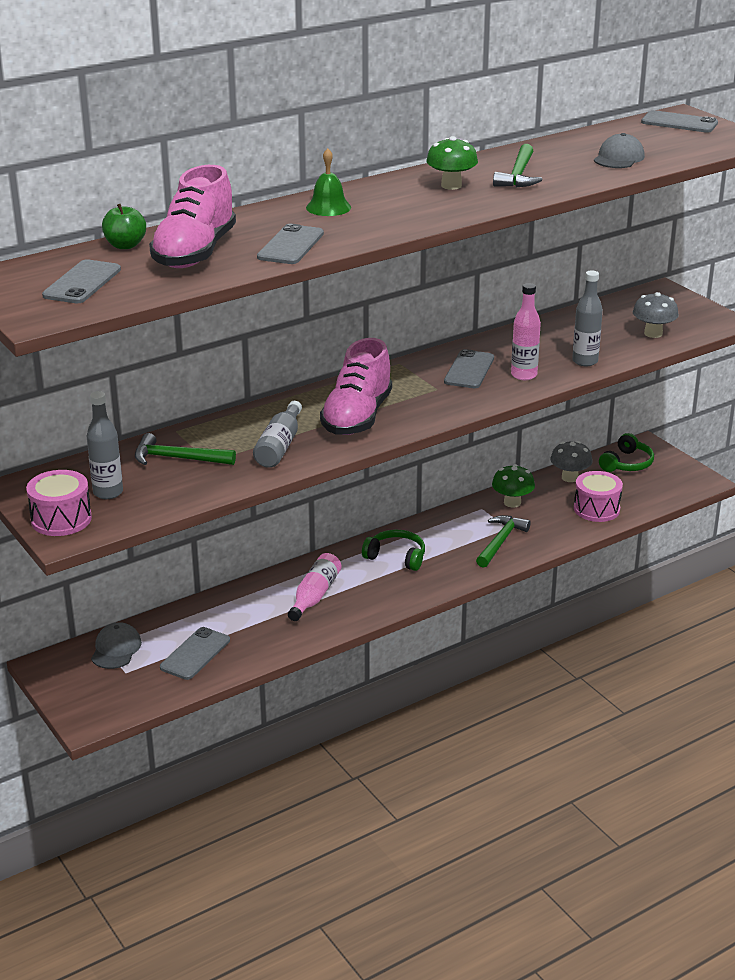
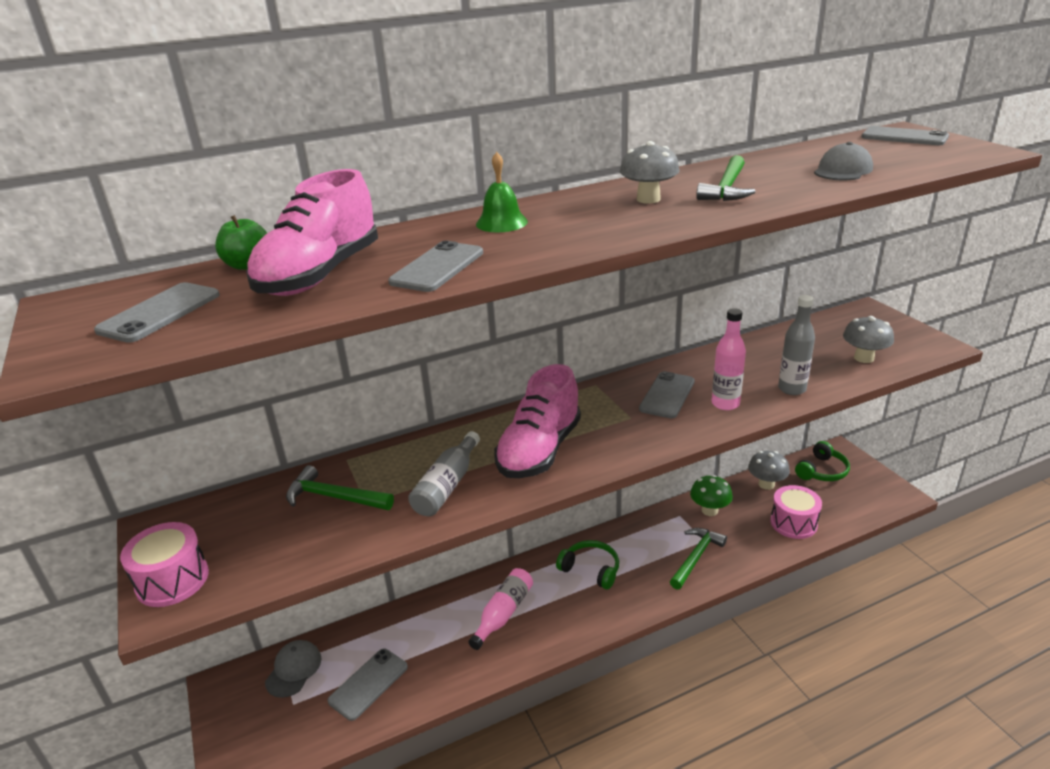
camera: 10 degrees right, 0 degrees up
grey bottle [87,391,123,499] -> none
green mushroom [426,136,478,190] -> grey mushroom [620,141,680,204]

